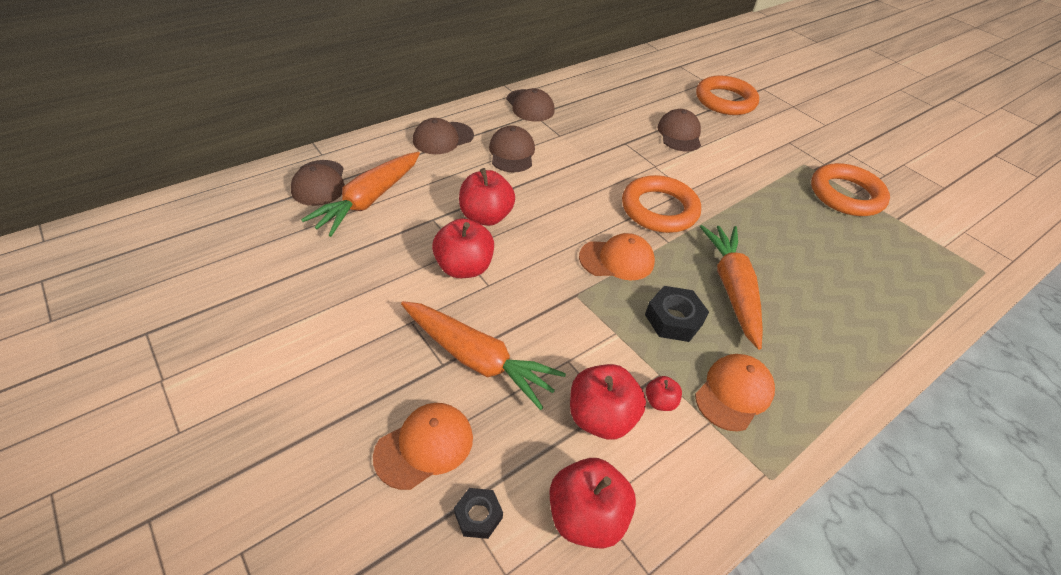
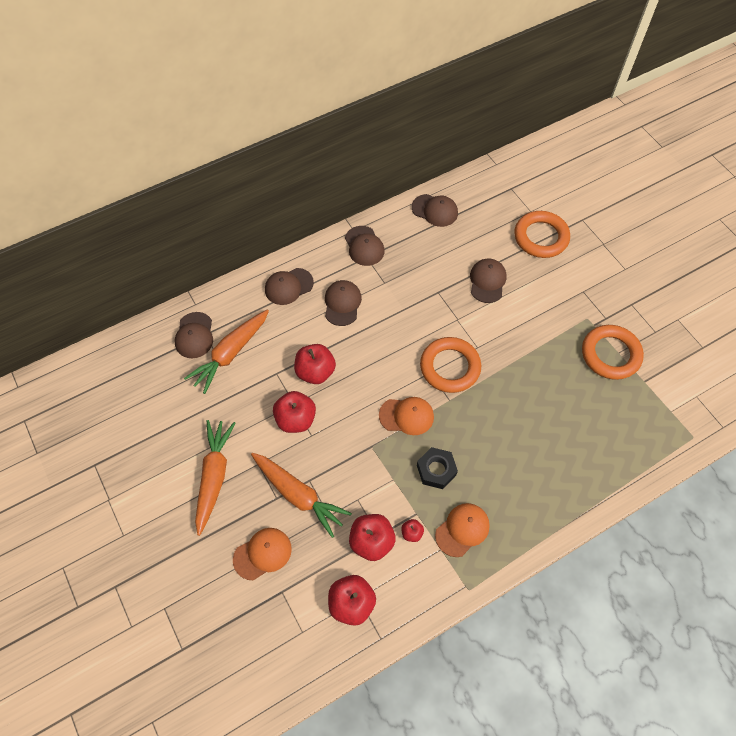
camera: 10 degrees right, 15 degrees up
black nut [454,488,503,539] -> none
orange carrot [700,225,763,350] -> orange carrot moved to [195,420,236,536]
none -> brown cap [412,194,458,227]

